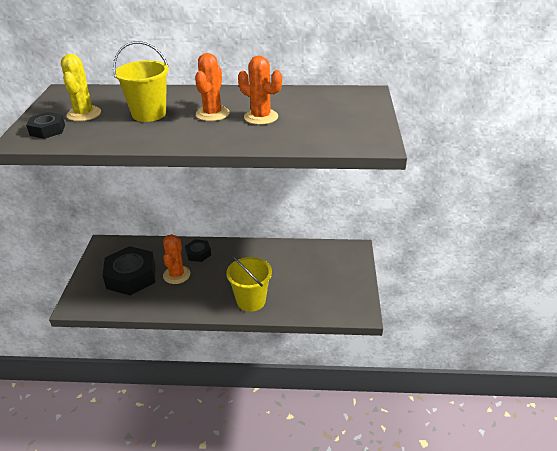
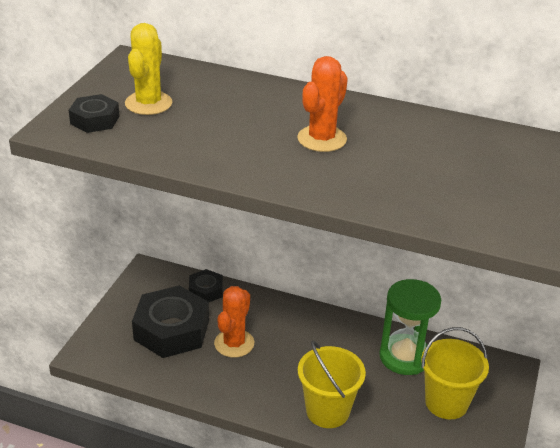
camera: 15 degrees right, 0 degrees up
yellow bucket [113,41,169,122] -> yellow bucket moved to [421,327,489,419]
black nut [185,239,211,262] -> black nut moved to [189,269,223,302]
orange cactus [238,56,282,125] -> none
none -> green hourglass [379,279,441,375]

